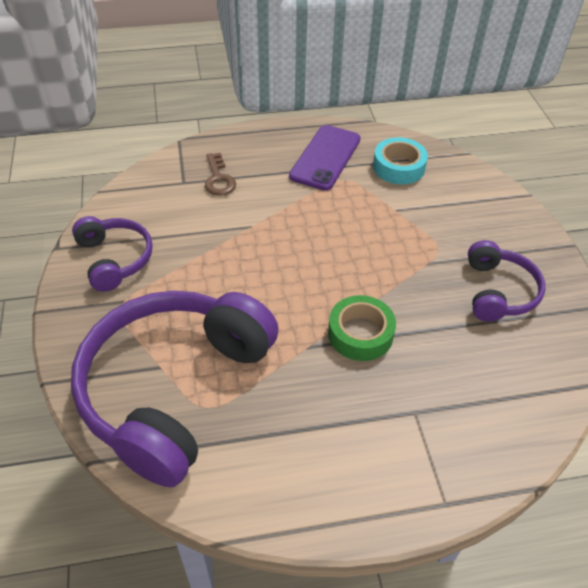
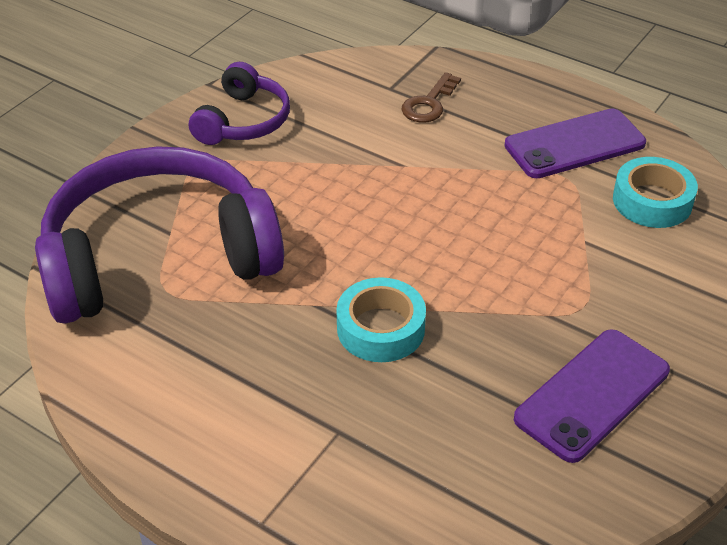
camera: 45 degrees right, 5 degrees down
green tape [328,295,396,361] -> turquoise tape [336,277,426,362]
purple headphones [468,240,545,322] -> purple phone [514,329,670,463]

